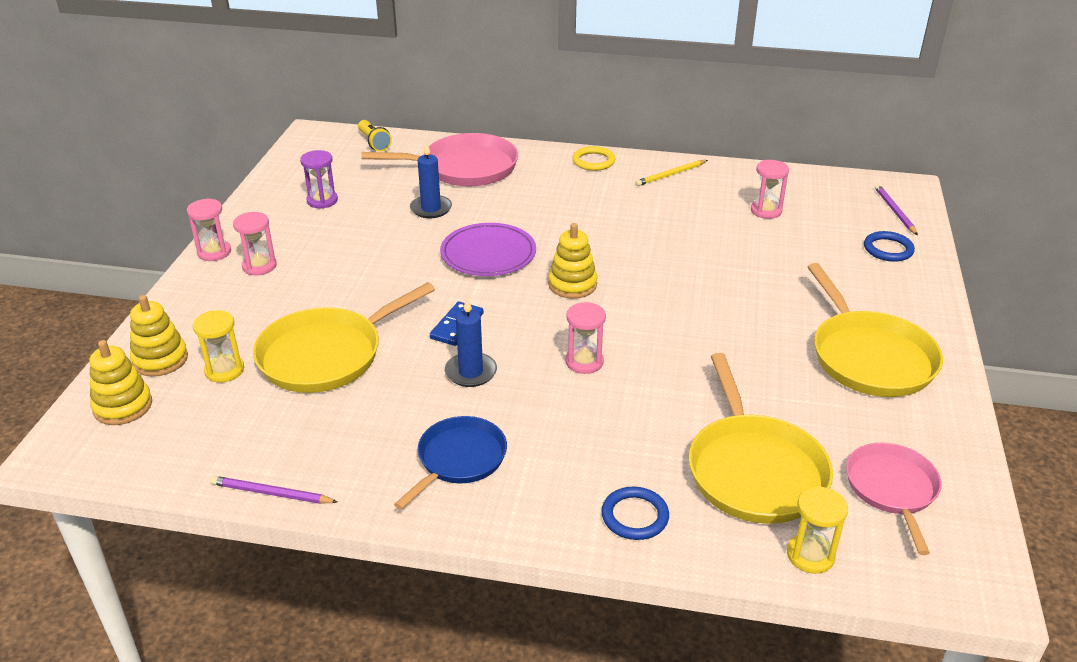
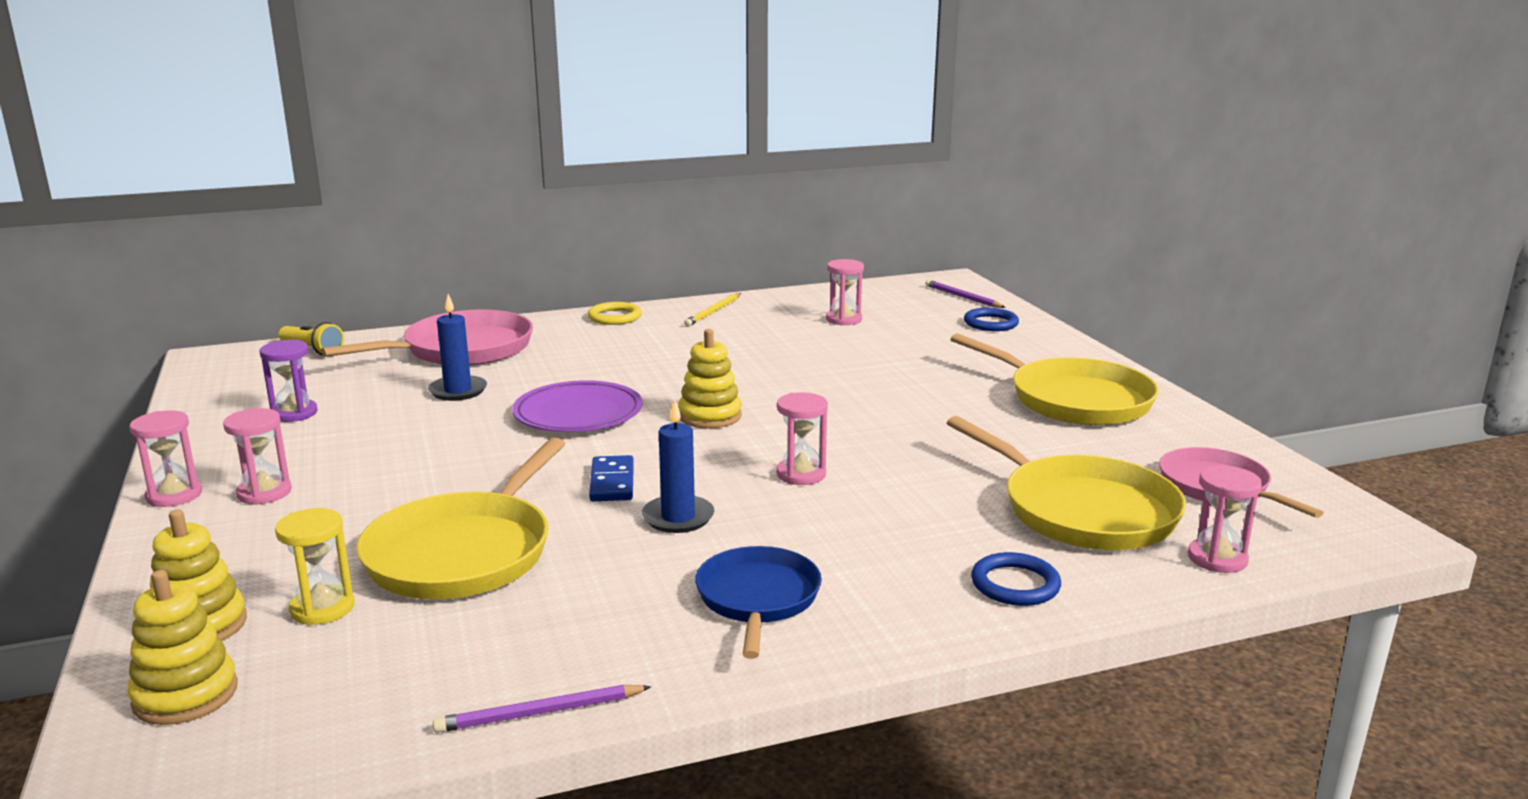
camera: 30 degrees left, 15 degrees down
yellow hourglass [787,486,848,574] -> pink hourglass [1188,465,1262,573]

